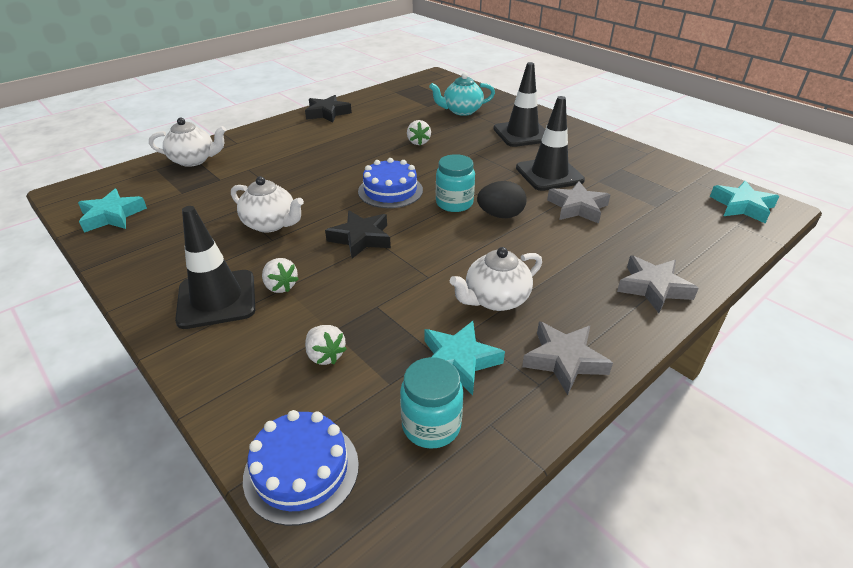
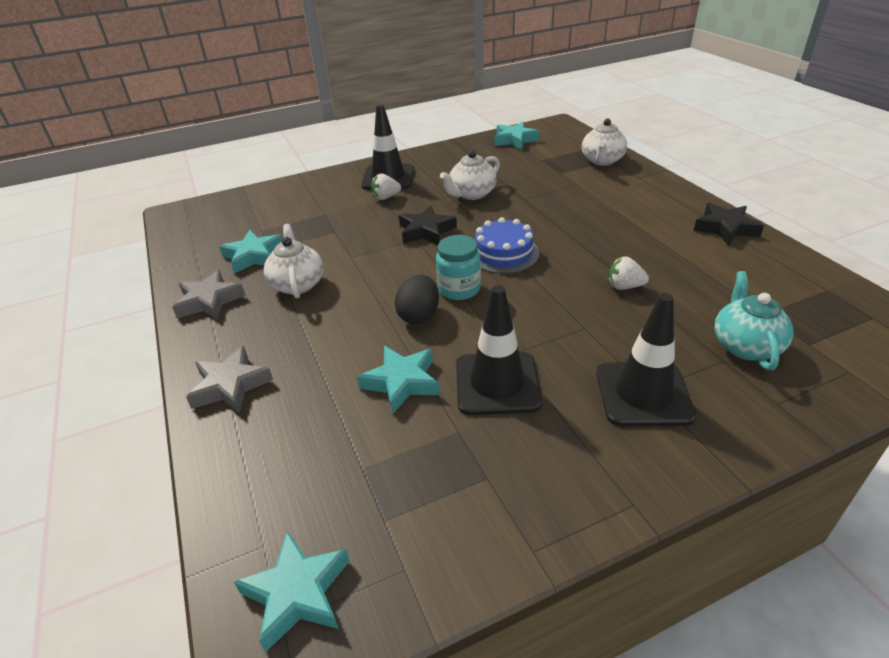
camera: 110 degrees right, 0 degrees up
blue cake [243,410,359,526] -> none
white strawberry [305,325,347,365] -> none
turquoise jar [400,357,463,449] -> none
grey star [547,181,610,224] -> turquoise star [357,346,440,414]

